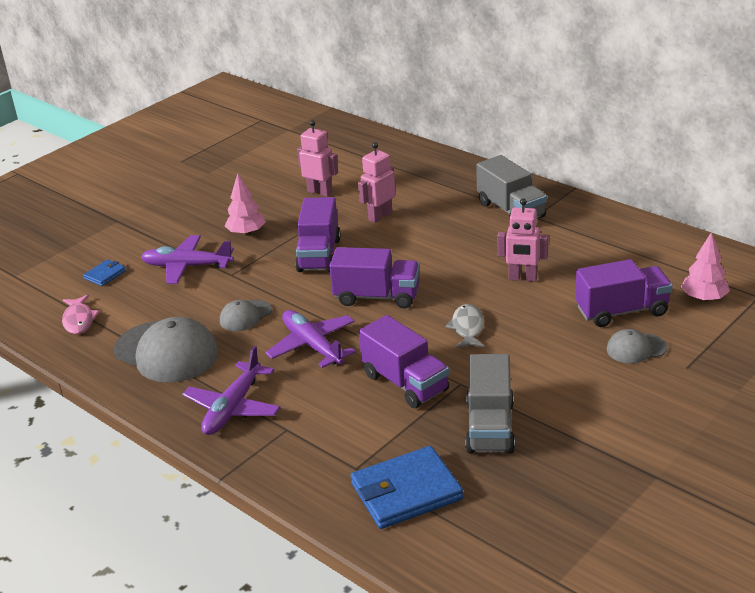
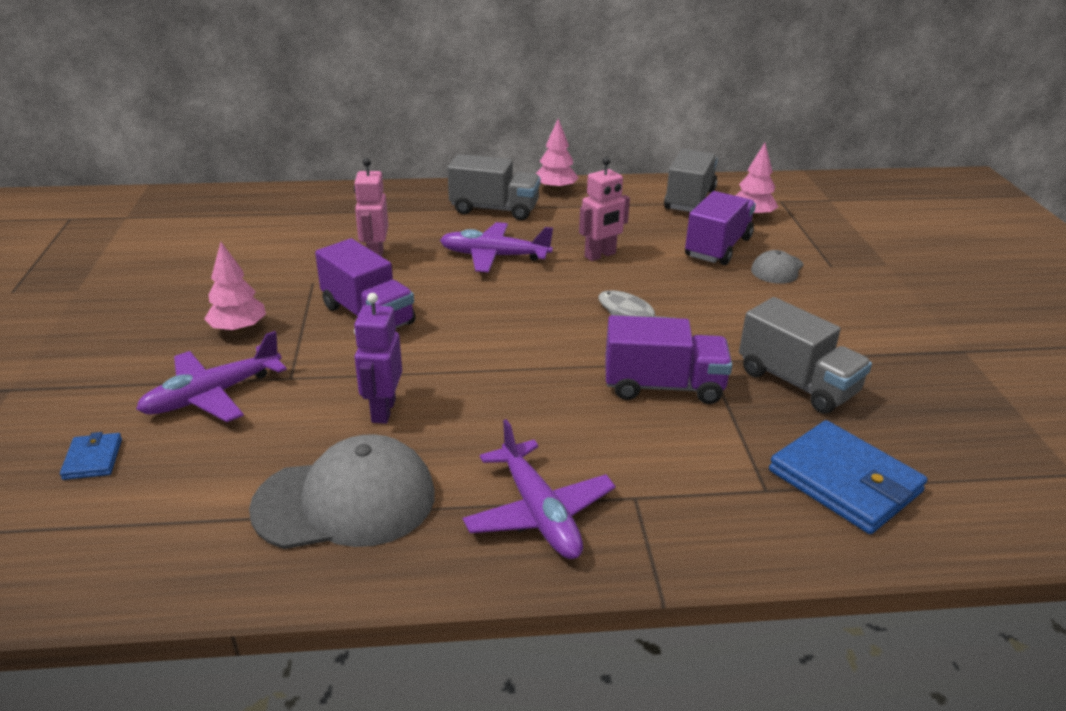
camera: 50 degrees left, 0 degrees up
pink fish [62,294,100,334] -> none
grey cap [220,300,271,331] -> purple robot [354,293,402,424]
purple plane [265,310,356,368] -> purple plane moved to [440,222,553,273]
pink robot [297,120,338,197] -> none
purple truck [329,247,420,308] -> none
blue wallet [350,446,463,529] -> blue wallet turned 60 degrees counterclockwise [769,420,928,534]
none -> pink tree [535,119,579,192]
none -> grey truck [664,149,718,212]

